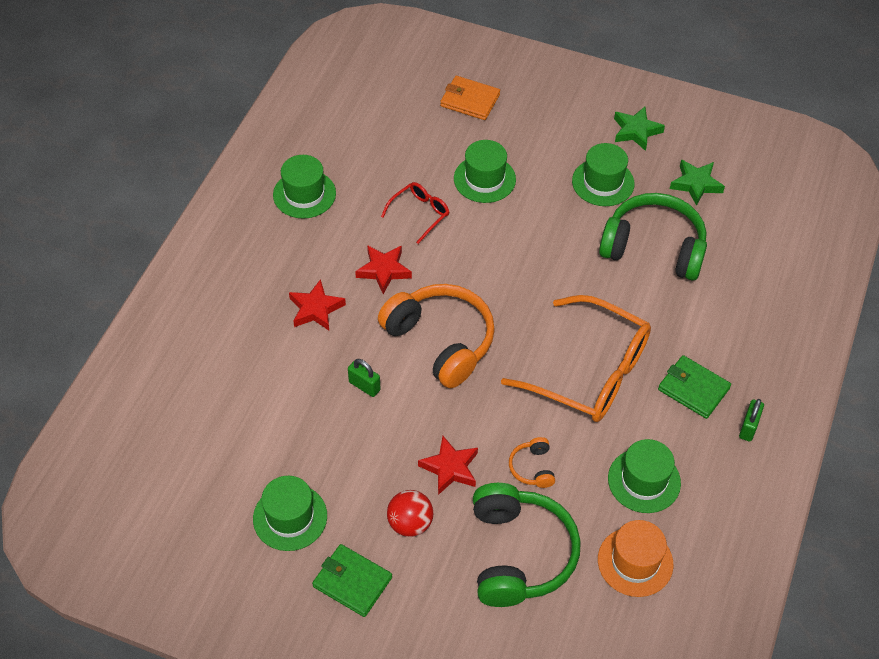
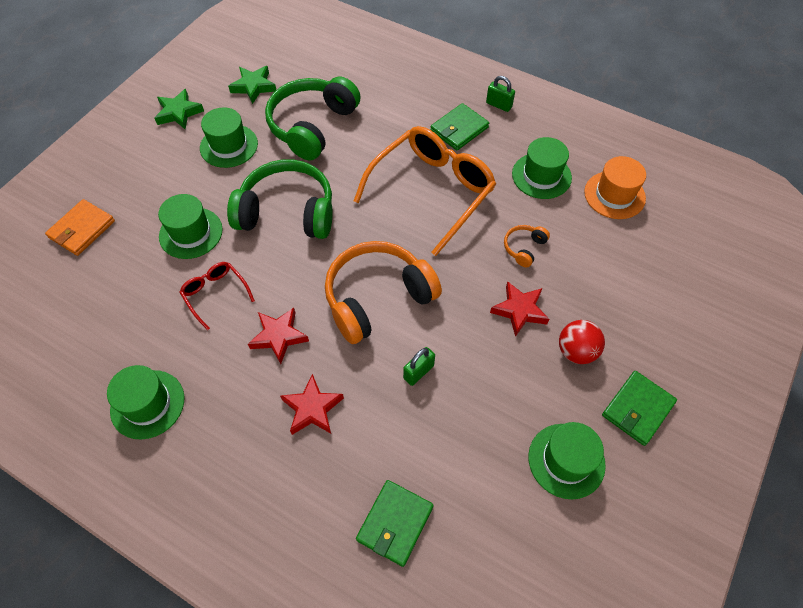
camera: 80 degrees left, 5 degrees up
green headphones [473,483,581,607] -> green headphones moved to [227,159,333,239]
orange headphones [509,437,555,488] -> orange headphones turned 120 degrees clockwise [504,225,550,267]
none -> green wallet [356,480,434,567]

